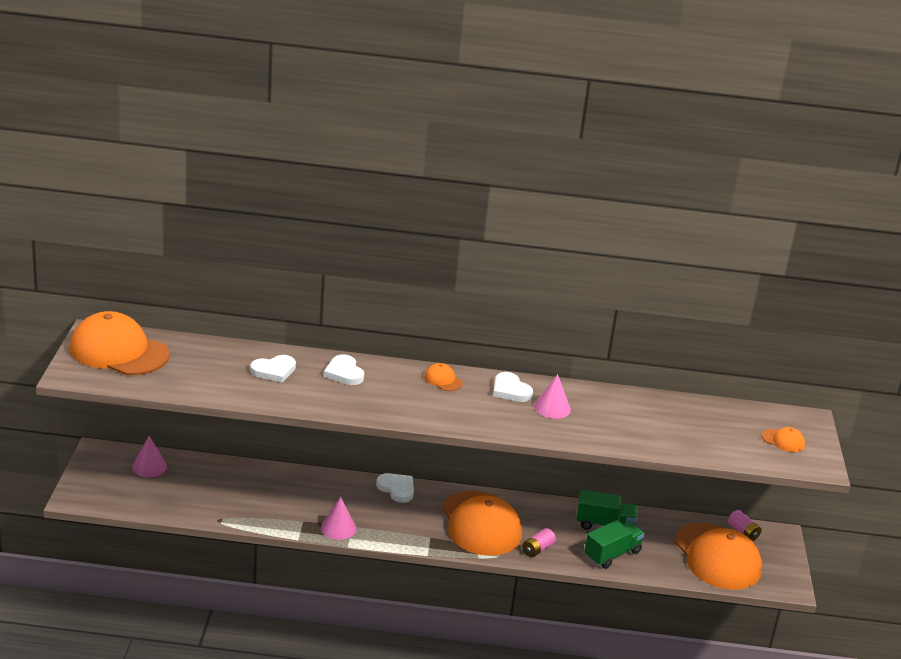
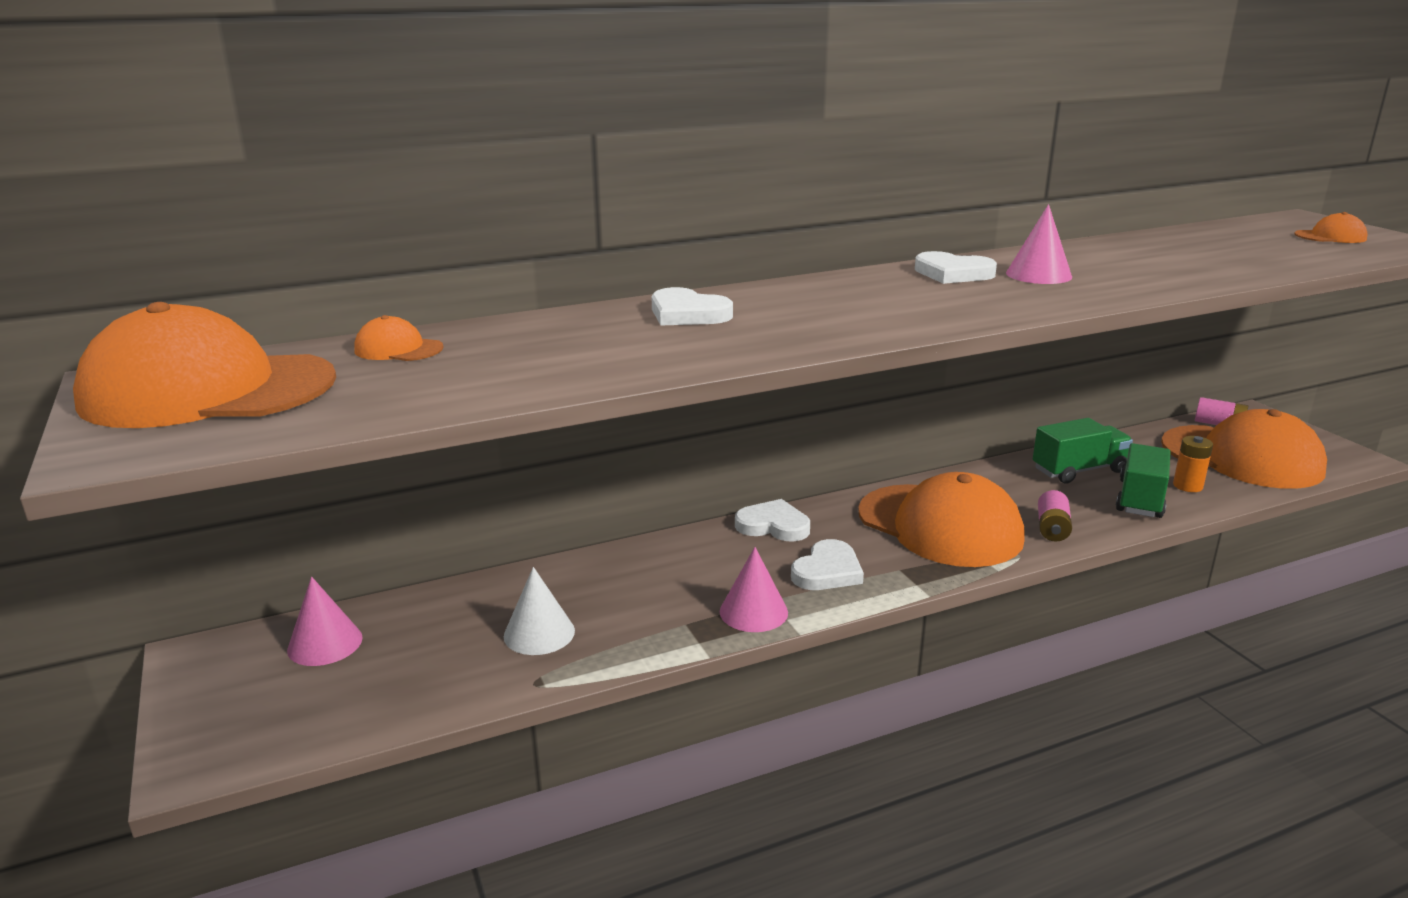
camera: 25 degrees left, 5 degrees down
white heart [250,355,296,383] -> white heart moved to [791,539,864,590]
orange cap [424,363,463,391] -> orange cap moved to [354,315,444,361]
none -> white cone [504,567,575,655]
none -> orange battery [1173,436,1213,492]

